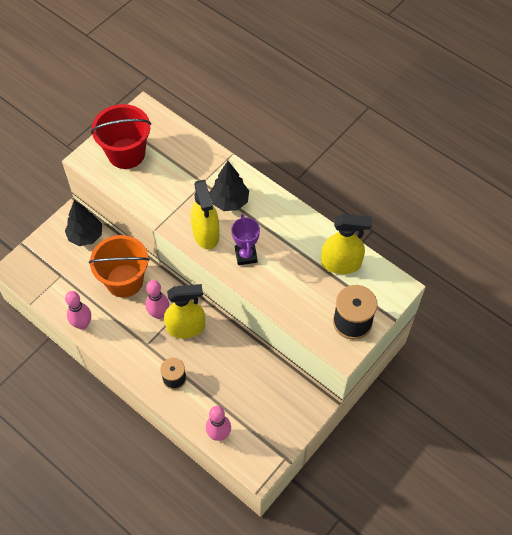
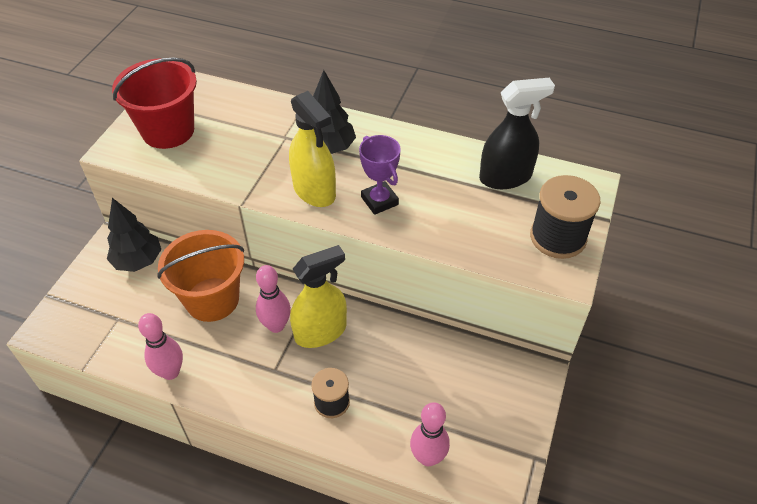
camera: 20 degrees left, 10 degrees down
yellow spray bottle [321,213,372,274] -> black spray bottle [479,78,555,189]

